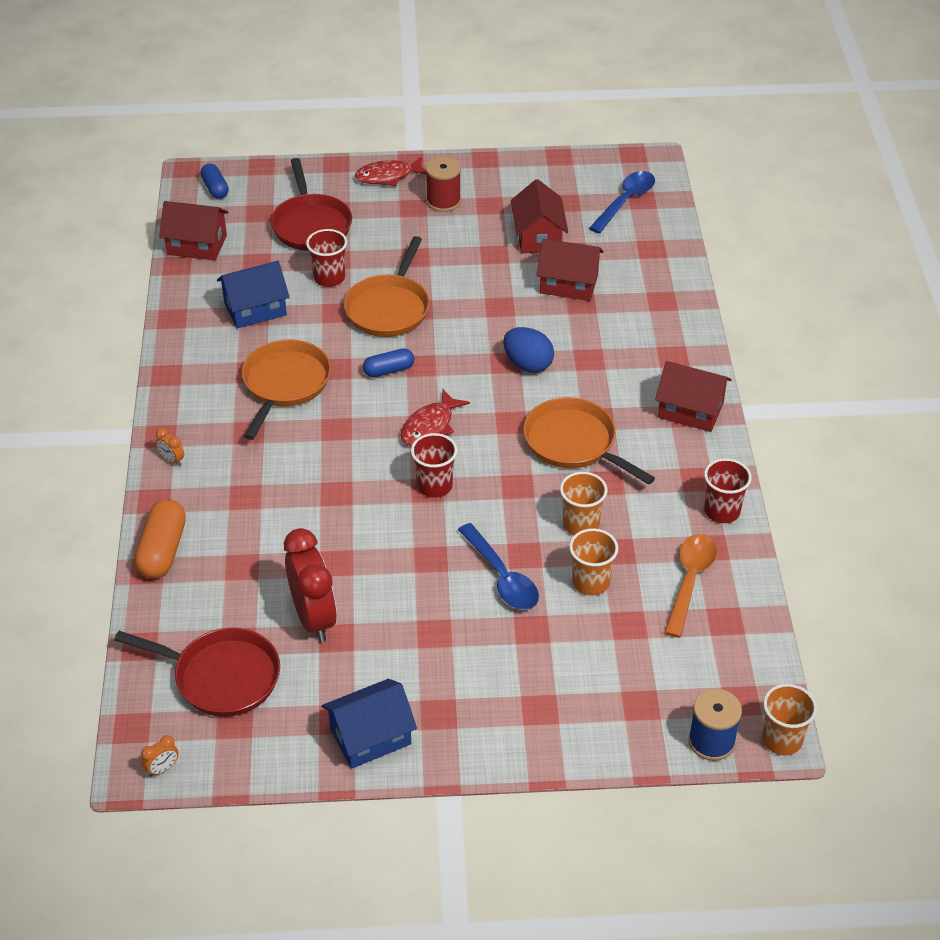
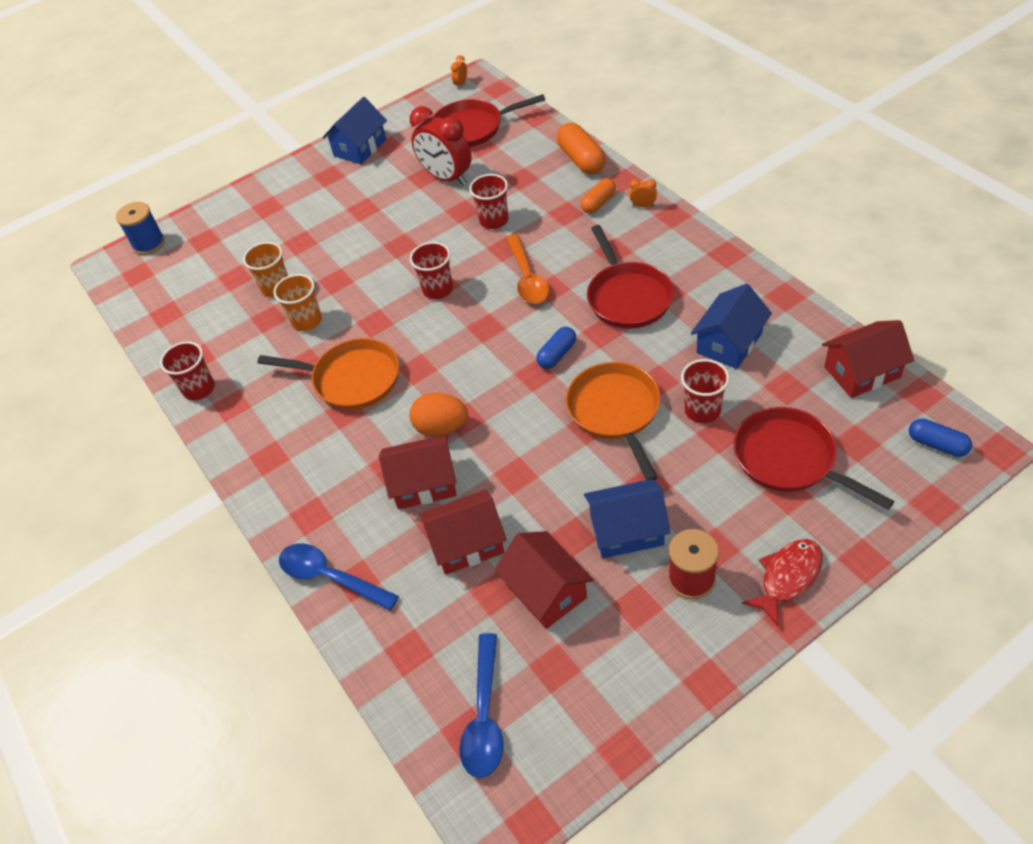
camera: 155 degrees right, 5 degrees up
orange pan [241,340,331,440] -> red pan [587,225,674,329]
red fish [400,389,470,446] -> none
blue spoon [458,523,539,610] -> blue spoon moved to [279,543,399,611]
blue egg [503,327,554,373] -> orange egg [409,392,468,437]
red house [655,361,732,432] -> red house moved to [379,435,457,509]
orange spoon [664,534,717,638] -> orange spoon moved to [506,234,550,304]
orange cup [762,684,817,755] -> none
none -> red cup [469,174,508,229]
none -> orange capsule [581,178,616,214]
none -> blue house [584,479,671,558]

